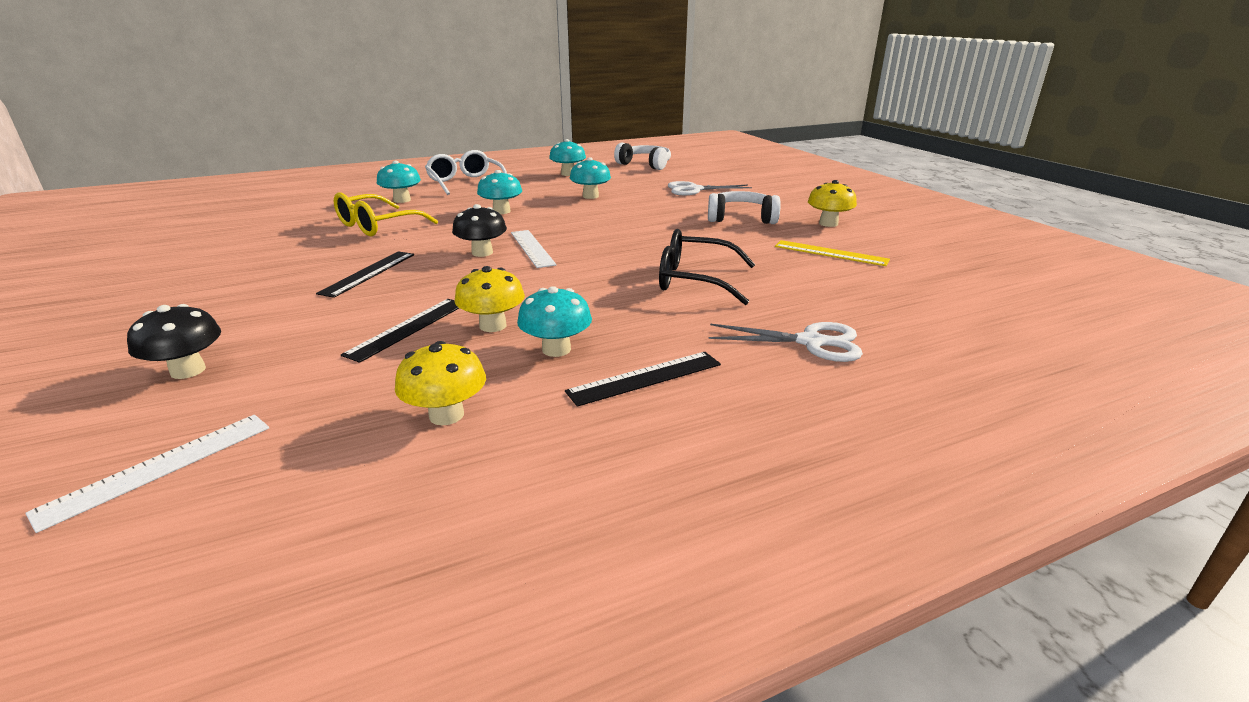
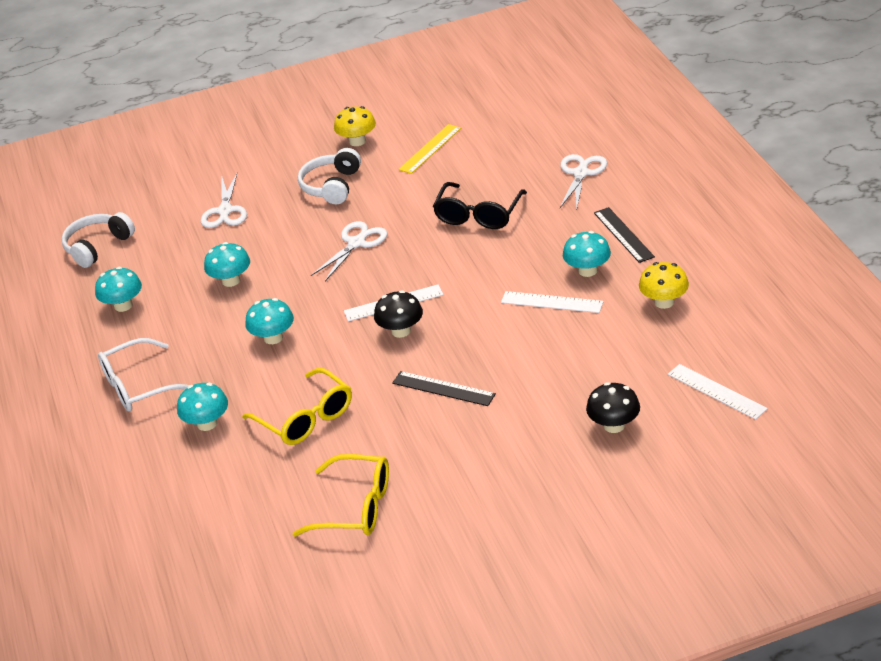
camera: 80 degrees left, 10 degrees up
black ruler [341,299,459,363] -> none
yellow mushroom [455,266,525,332] -> white ruler [501,291,604,313]
none -> yellow glasses [292,454,389,537]
none -> white scissors [311,221,388,281]

